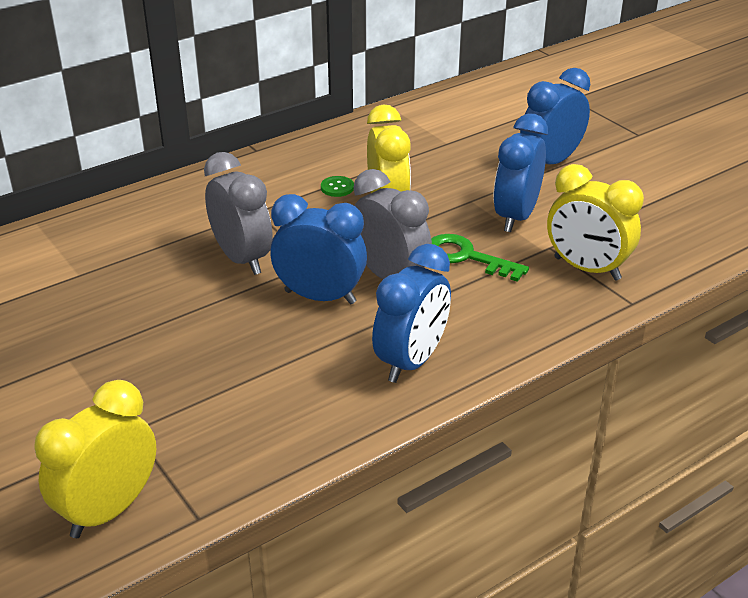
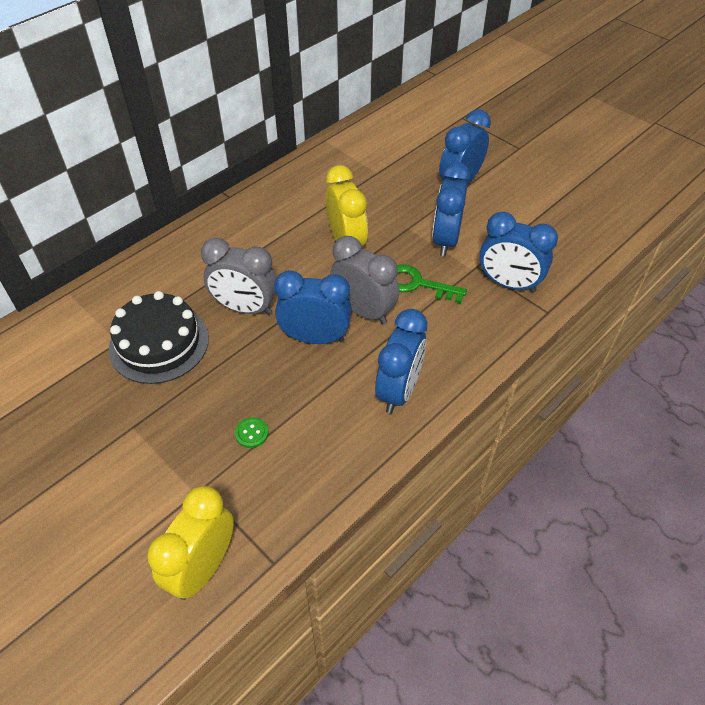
camera: 10 degrees left, 15 degrees up
grey clock [204,152,273,275] -> grey clock turned 150 degrees clockwise [201,238,277,315]
green button [321,176,354,197] -> green button moved to [235,417,269,448]
yellow clock [547,164,644,281] -> blue clock [479,212,558,293]
none -> black cake [109,291,209,384]

